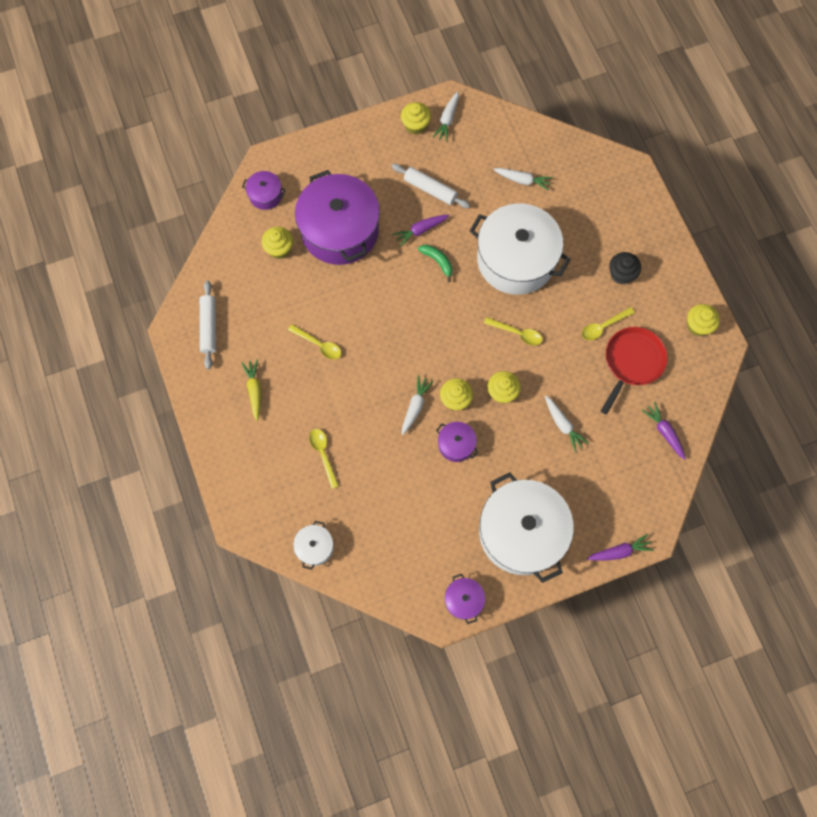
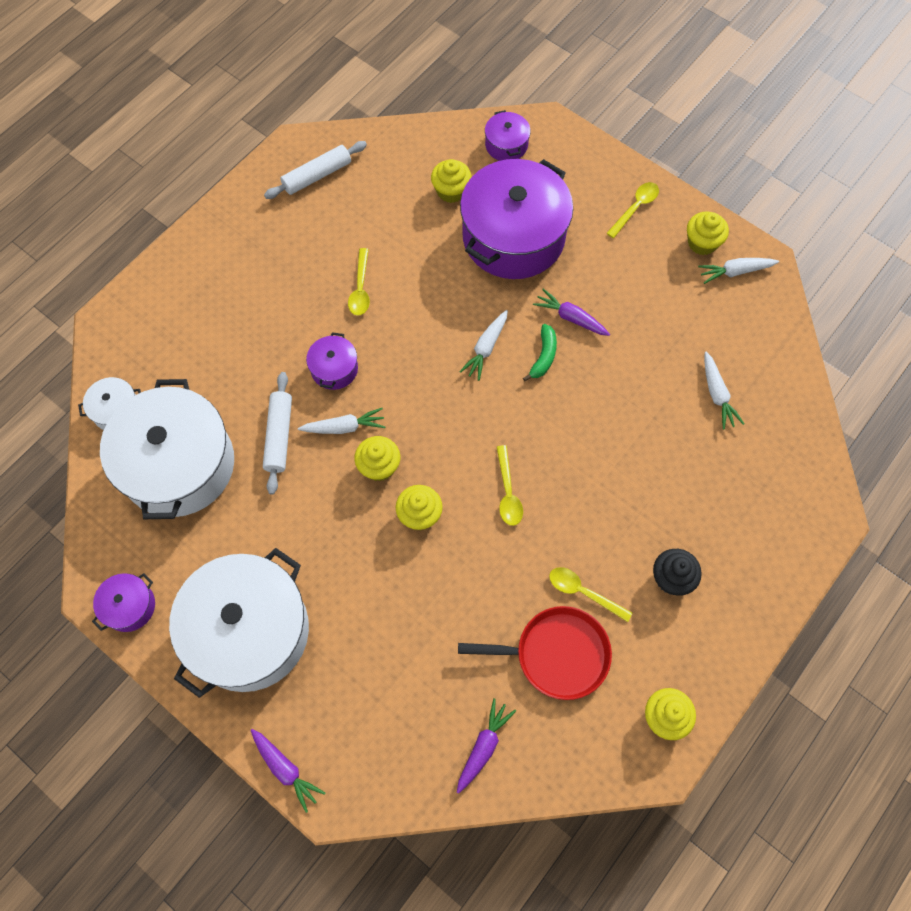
camera: 60 degrees right, 5 degrees down
yellow carrot [241,360,261,421] -> none
yellow spoon [309,429,339,489] -> yellow spoon moved to [607,182,659,238]
white rolling pin [392,164,470,208] -> white rolling pin moved to [263,372,292,495]
purple pot [436,422,479,462] -> purple pot moved to [306,332,358,390]
white pot [470,203,571,295] -> white pot moved to [100,379,234,519]
white carrot [545,396,589,452] -> white carrot moved to [459,310,508,381]

